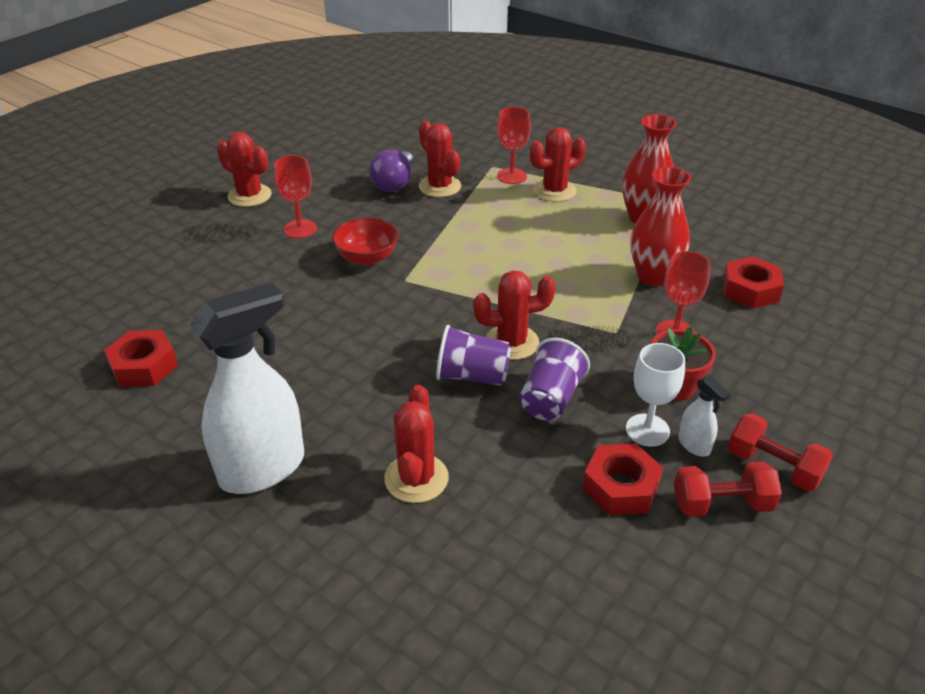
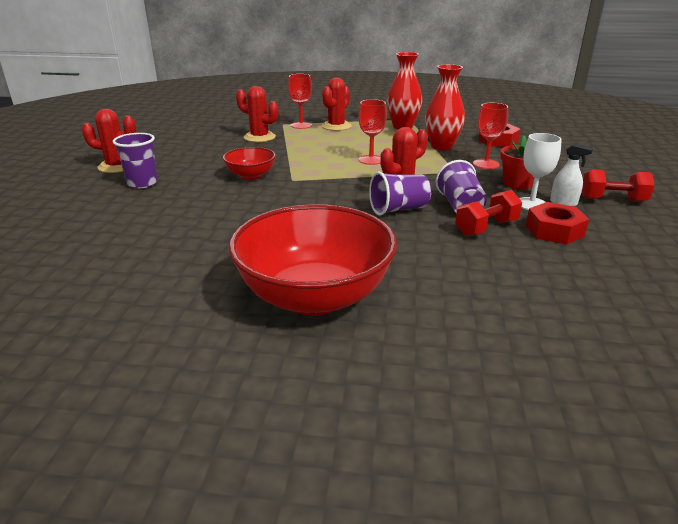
camera: 30 degrees left, 10 degrees down
red nut [104,330,178,387] -> none
white spray bottle [190,283,304,494] -> red bowl [229,204,397,315]
red goblet [274,155,317,238] -> red goblet moved to [358,99,387,165]
purple light bulb [369,150,413,192] -> none
red cactus [384,385,449,503] -> none
red dumbbell [674,461,782,517] -> red dumbbell moved to [455,190,522,236]
none -> purple cup [113,133,158,188]

